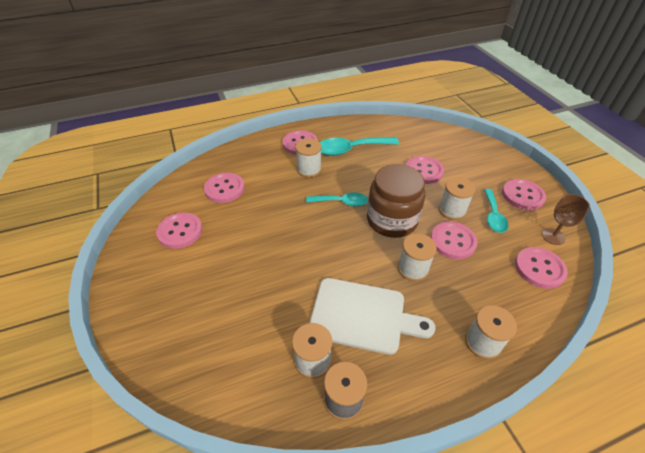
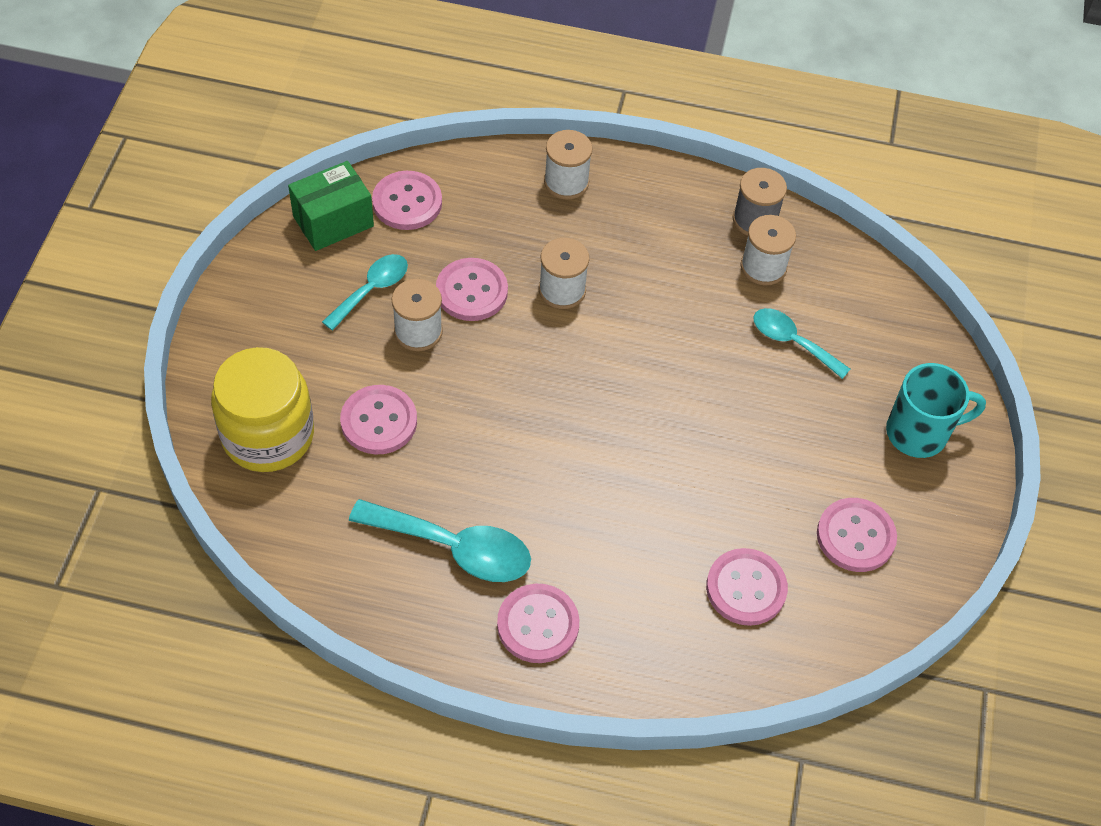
camera: 150 degrees left, 10 degrees up
white spool [295,138,322,178] -> none
turquoise spoon [306,193,368,207] -> turquoise spoon moved to [754,308,850,379]
white cutting board [310,278,436,355] -> none
brown jar [367,164,425,238] -> none
pink button [502,179,546,210] -> none
brown goblet [542,194,590,245] -> green box [288,161,374,251]
none -> yellow jar [211,347,314,472]
none -> turquoise mug [886,363,986,458]

